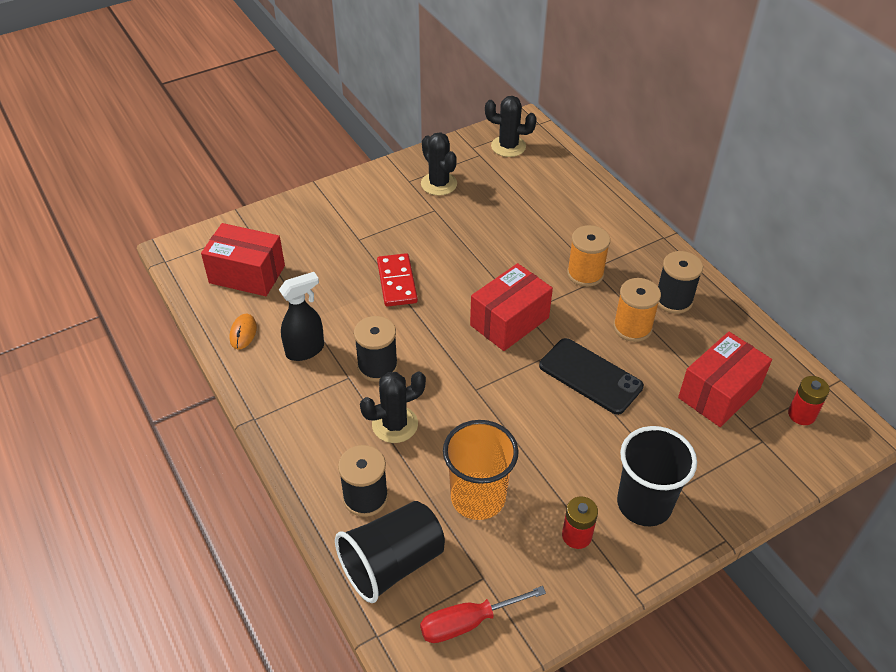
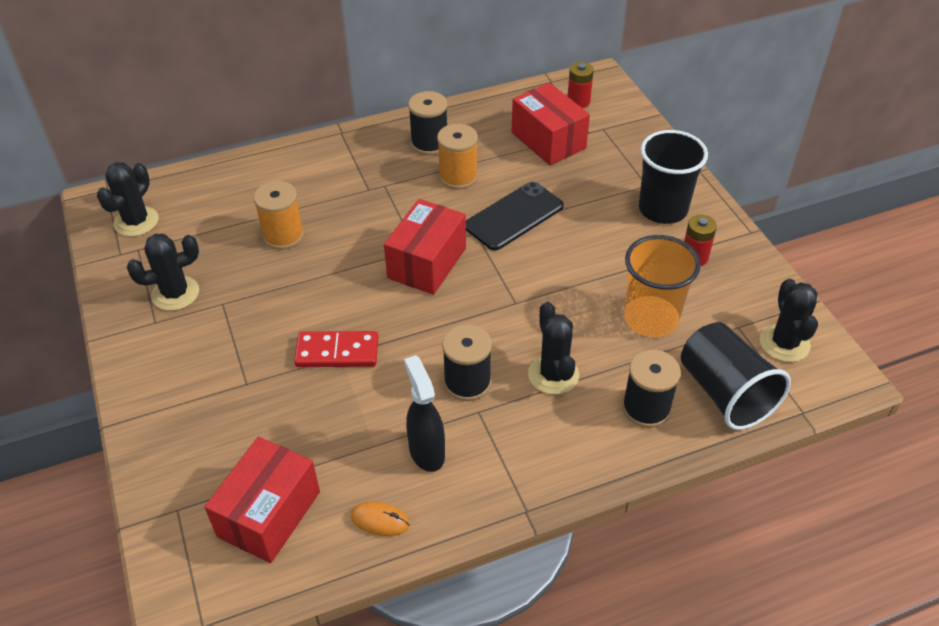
camera: 80 degrees left, 0 degrees up
red screwdriver [420,586,546,643] -> black cactus [760,279,818,362]
red box [470,263,553,351] -> red box turned 60 degrees clockwise [384,199,466,295]
orange spool [567,225,610,287] -> orange spool moved to [253,181,304,250]

